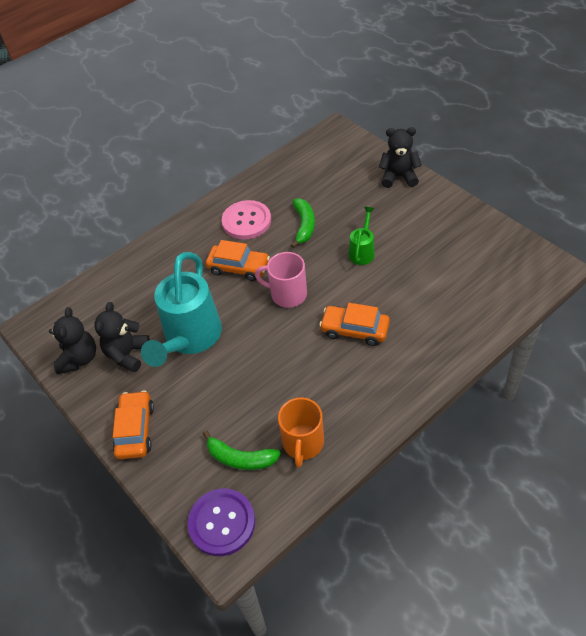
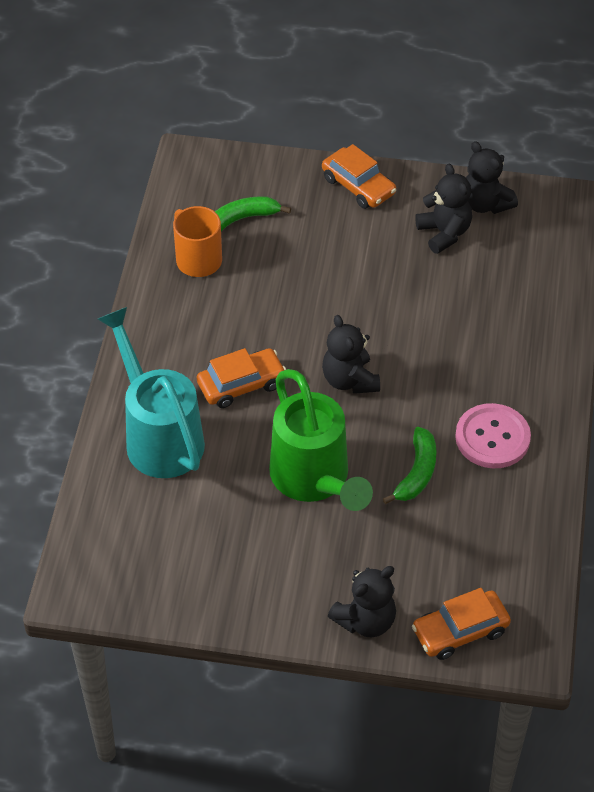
camera: 135 degrees right, 0 degrees up
turquoise watering can [141,252,222,367] -> turquoise watering can moved to [98,307,205,478]
purple button [187,488,255,556] -> none
orange car [206,240,270,281] -> orange car moved to [412,588,511,660]
pink mug [255,252,307,308] -> black teddy bear [322,315,380,394]
green banana [291,198,315,248] -> green banana turned 120 degrees counterclockwise [383,427,436,504]
green watering can [349,207,375,265] -> green watering can [269,369,373,511], size x2.10

